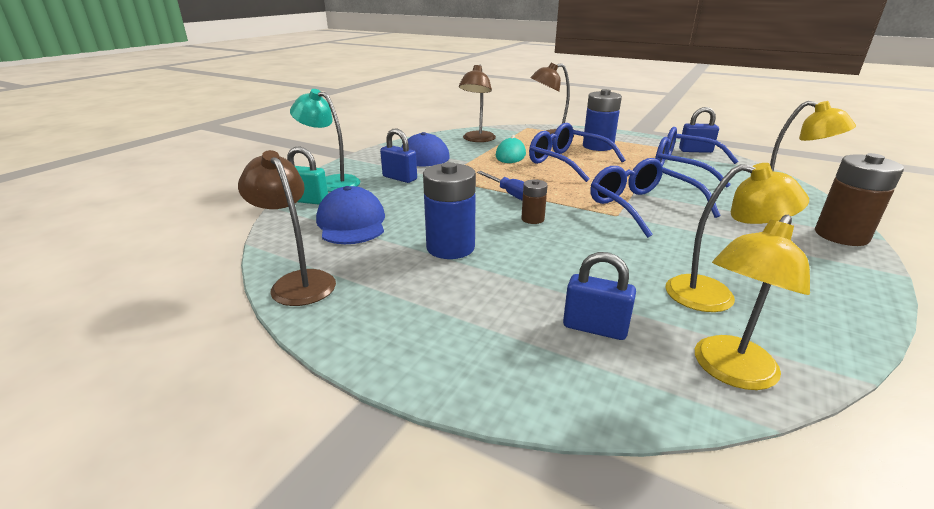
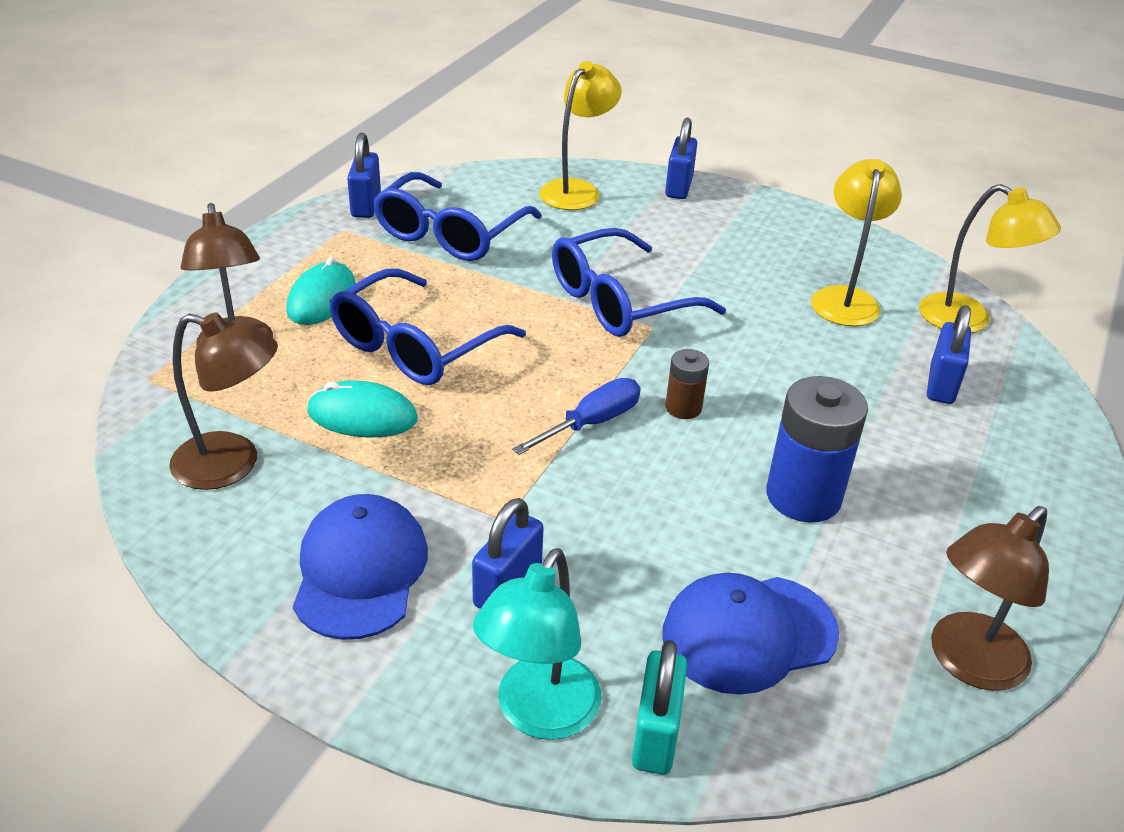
camera: 95 degrees left, 10 degrees up
blue battery [583,89,622,151] -> turquoise mouse [286,257,356,325]
brown battery [815,153,904,246] -> blue padlock [665,118,697,199]

